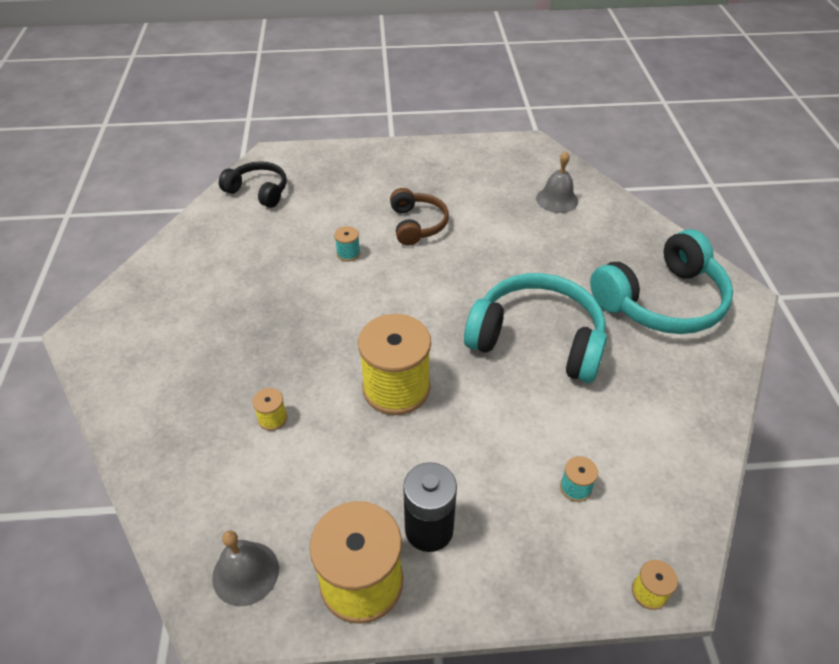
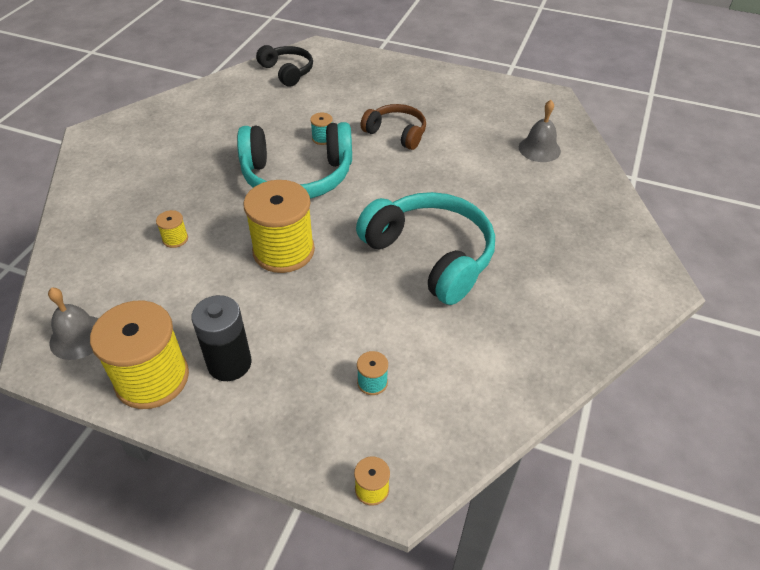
camera: 25 degrees right, 0 degrees up
brown headphones [390,188,449,246] -> brown headphones turned 75 degrees counterclockwise [361,104,426,150]
turquoise headphones [590,229,733,334] -> turquoise headphones moved to [237,122,352,199]

